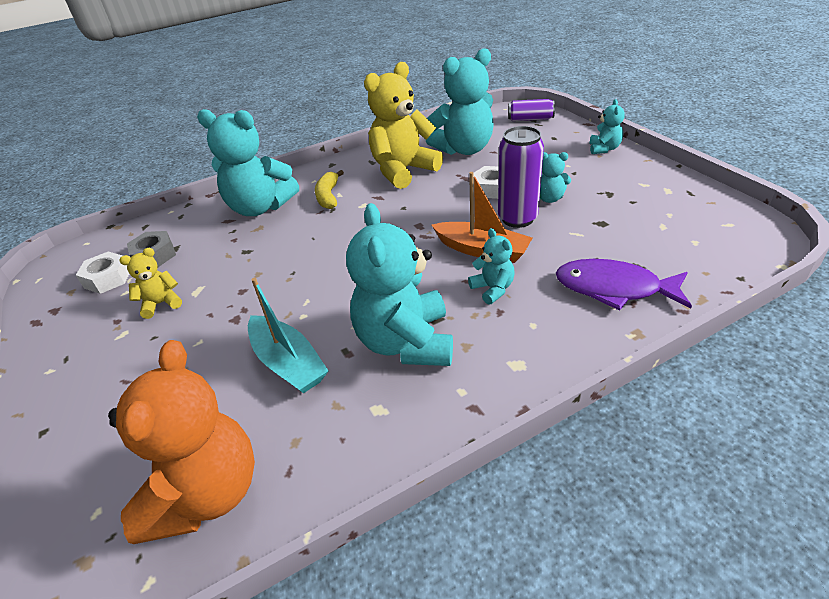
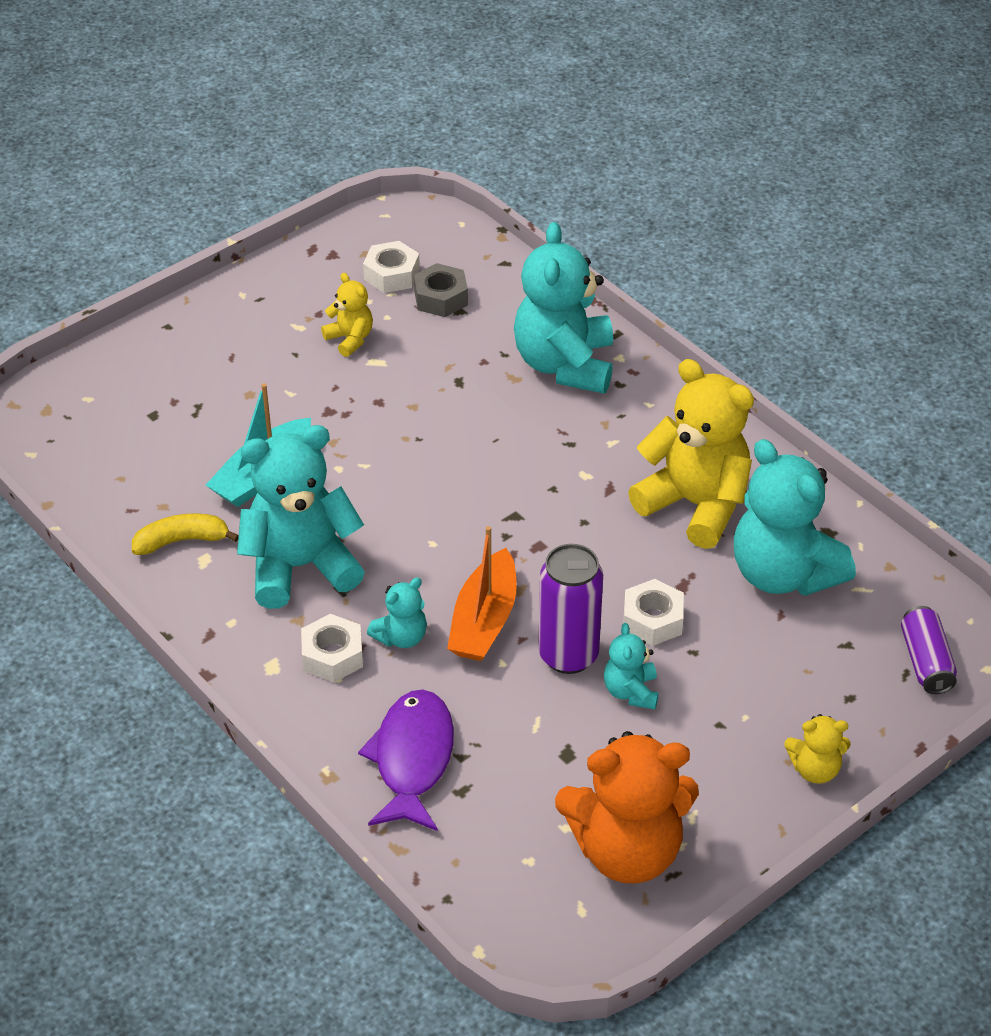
camera: 75 degrees right, 5 degrees up
orange teddy bear [108,340,255,544] -> orange teddy bear moved to [555,731,699,884]
yellow banana [315,170,344,209] -> yellow banana moved to [132,513,239,555]
turquoise teddy bear [590,99,625,154] -> yellow teddy bear [784,714,850,784]
none -> white nut [301,614,363,682]

